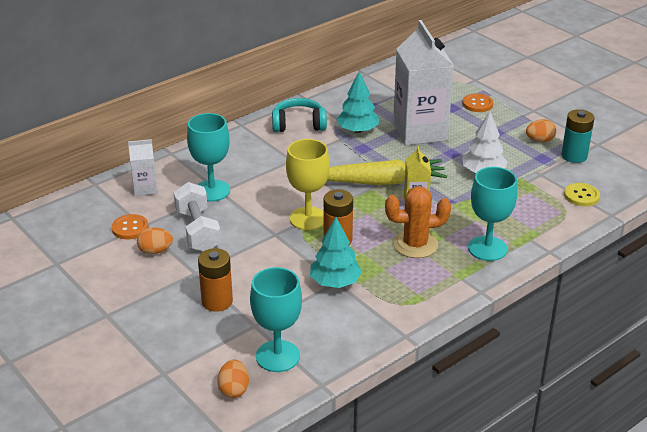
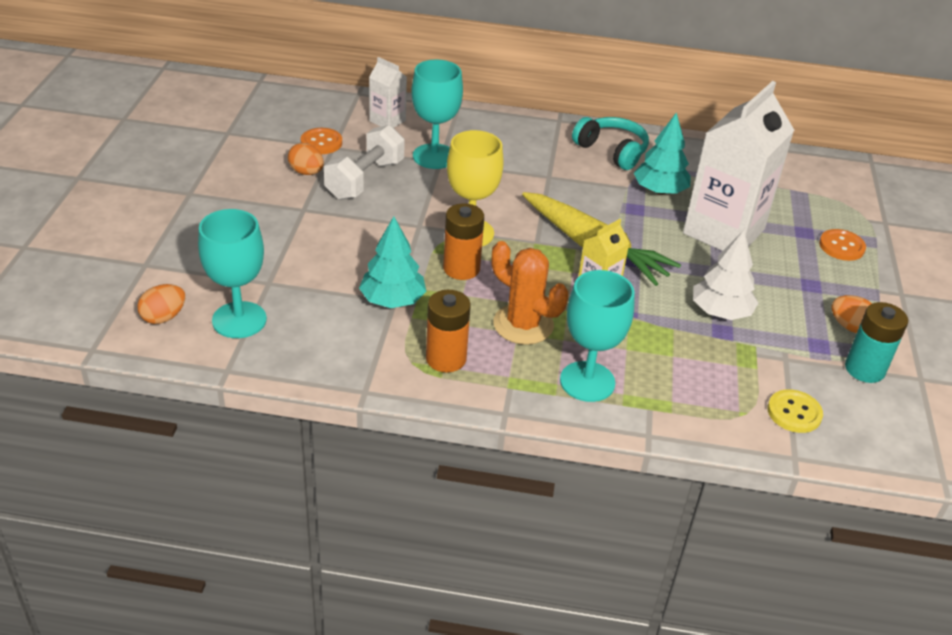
camera: 45 degrees right, 5 degrees up
orange battery [198,248,233,312] -> orange battery moved to [426,290,471,373]

